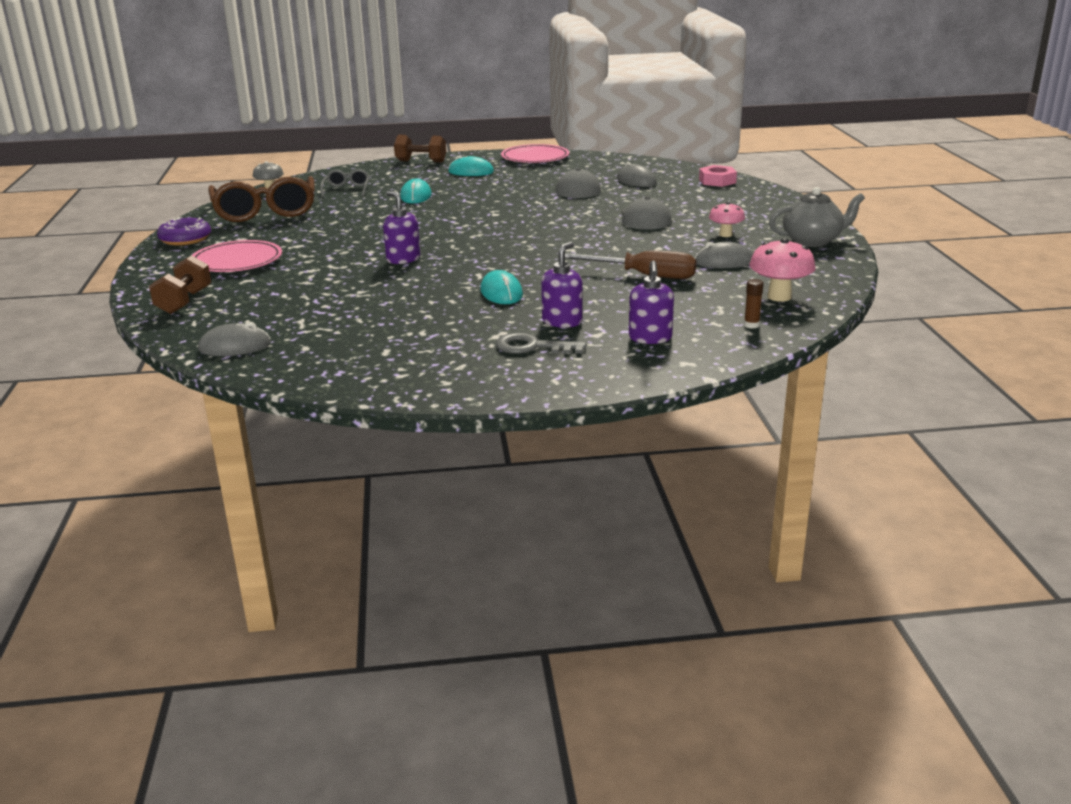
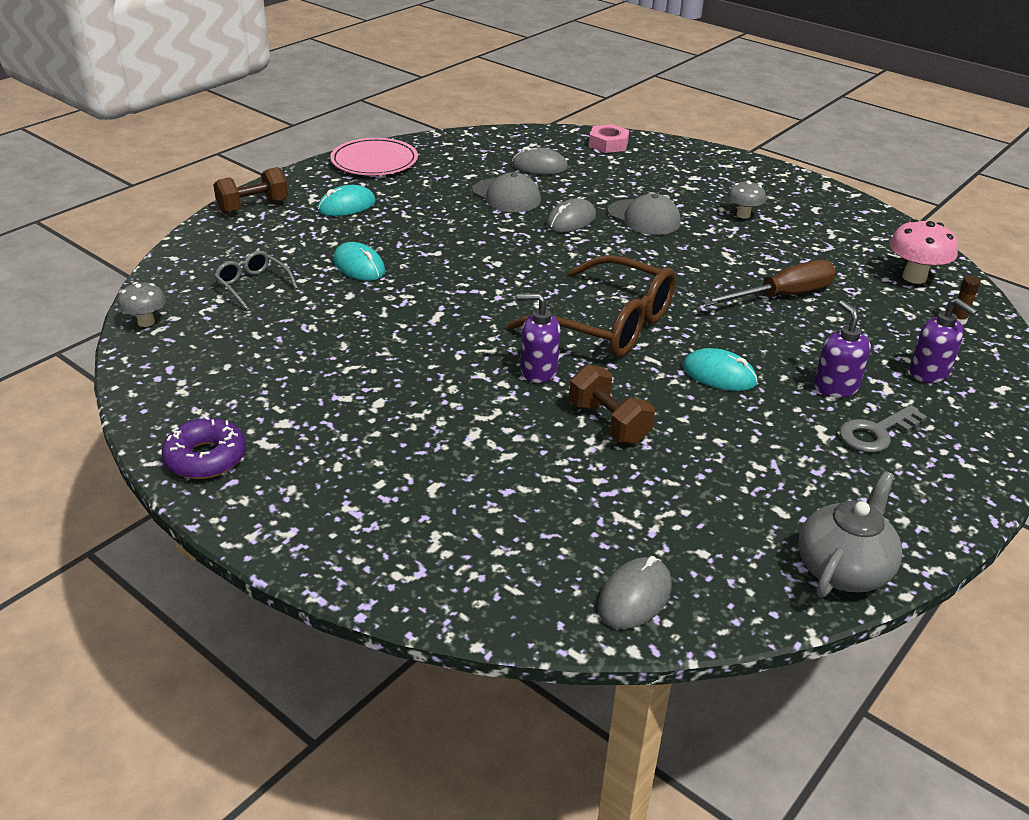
camera: 45 degrees left, 10 degrees up
brown dumbbell [149,255,211,314] -> brown dumbbell moved to [569,364,655,444]
pink plate [192,240,282,272] -> none
brown glasses [208,176,315,222] -> brown glasses moved to [507,255,676,358]
grey mouse [695,242,753,268] -> grey mouse moved to [546,198,596,232]
pink mushroom [709,202,745,237] -> grey mushroom [727,180,766,219]
grey teapot [769,187,865,247] -> grey teapot moved to [798,471,902,597]

